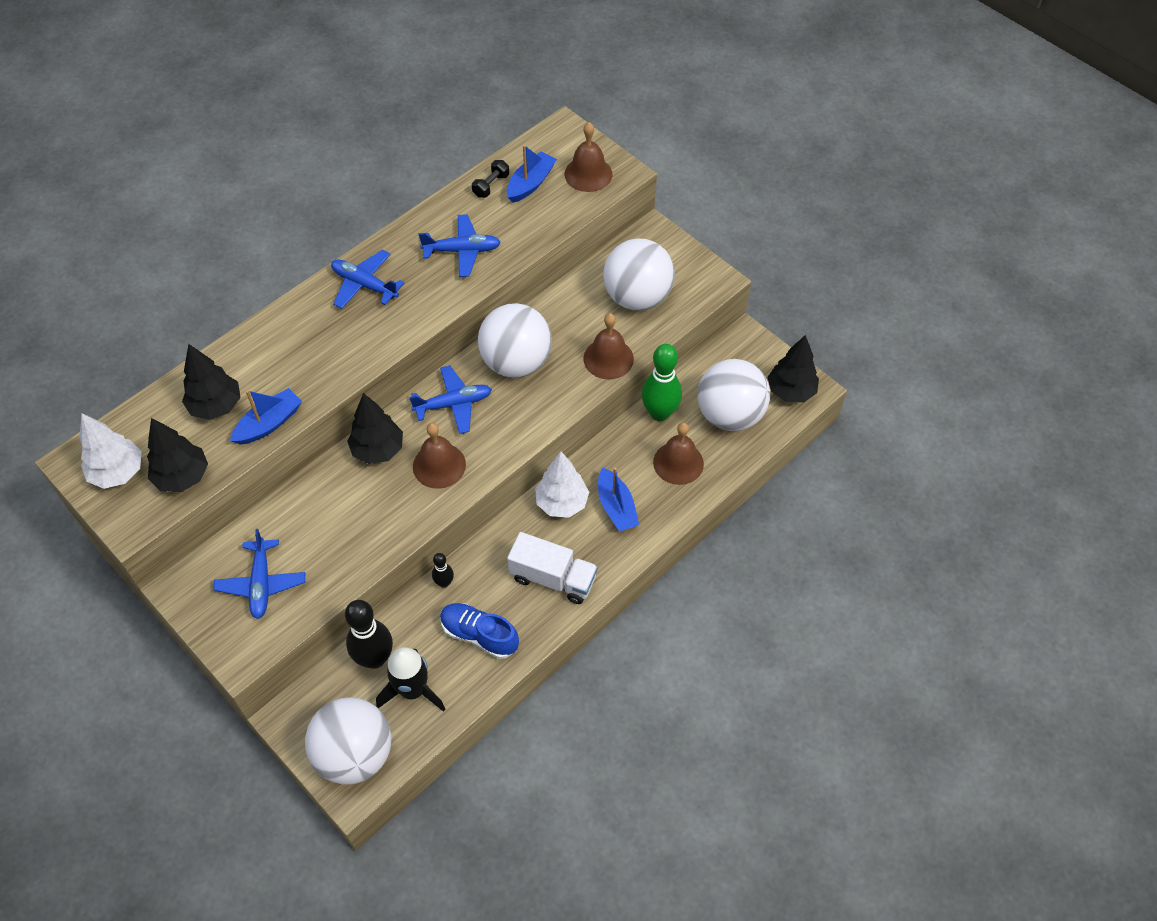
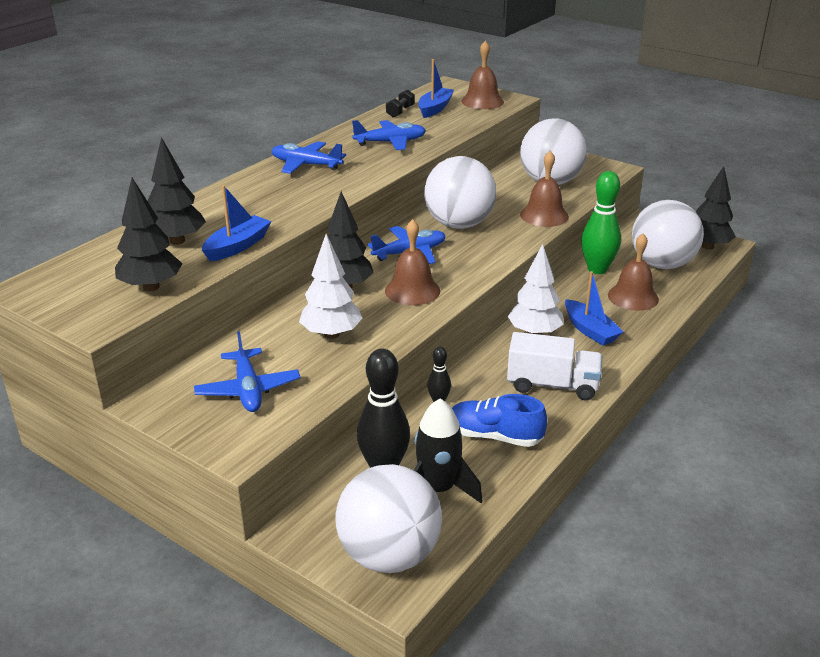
camera: 10 degrees left, 25 degrees down
white tree [80,413,142,489] -> white tree moved to [299,234,362,339]

